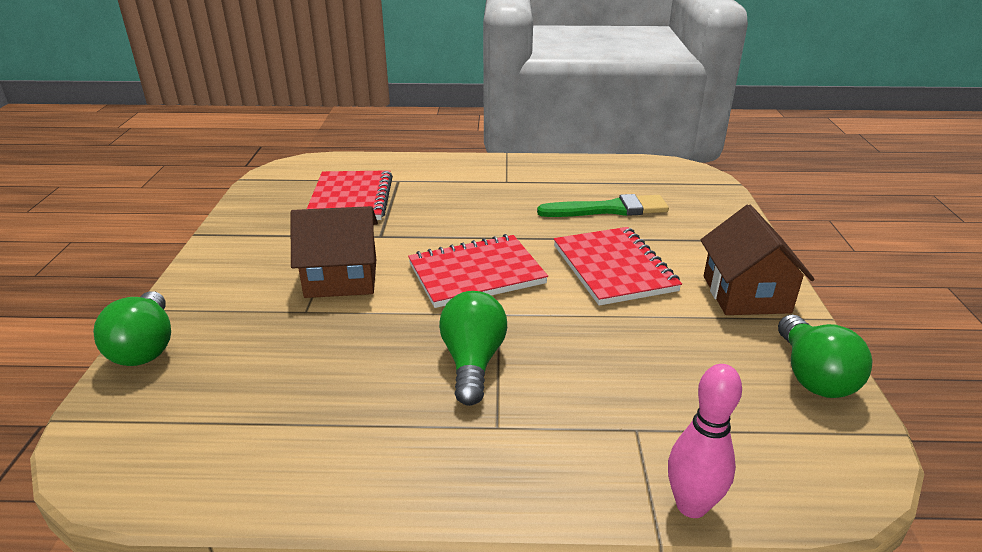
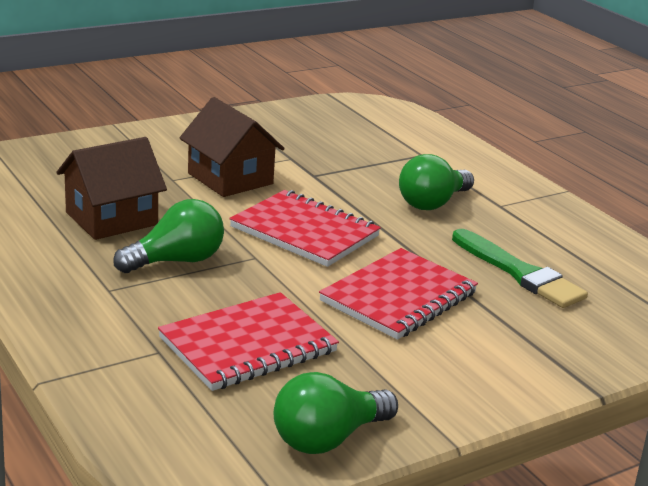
camera: 55 degrees right, 5 degrees down
green light bulb [93,291,171,366] -> green light bulb moved to [399,154,474,210]
red notebook [307,170,393,220] -> red notebook moved to [158,292,339,391]
pink bowling pin [668,364,742,518] -> none
brown house [701,204,815,315] -> brown house moved to [56,137,167,240]

